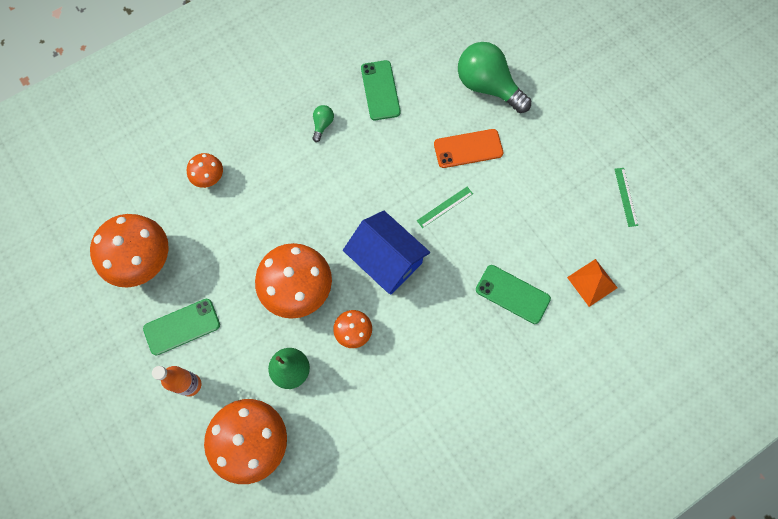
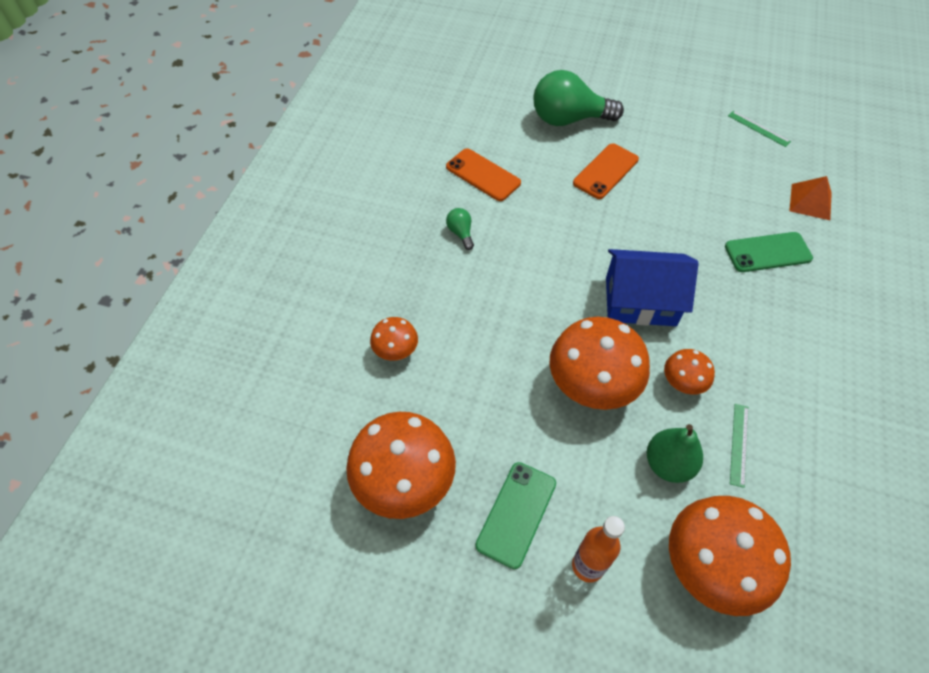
camera: 40 degrees left, 15 degrees down
green phone [361,60,401,120] -> orange phone [446,148,521,201]
green ruler [417,187,473,228] -> green ruler moved to [730,404,749,488]

